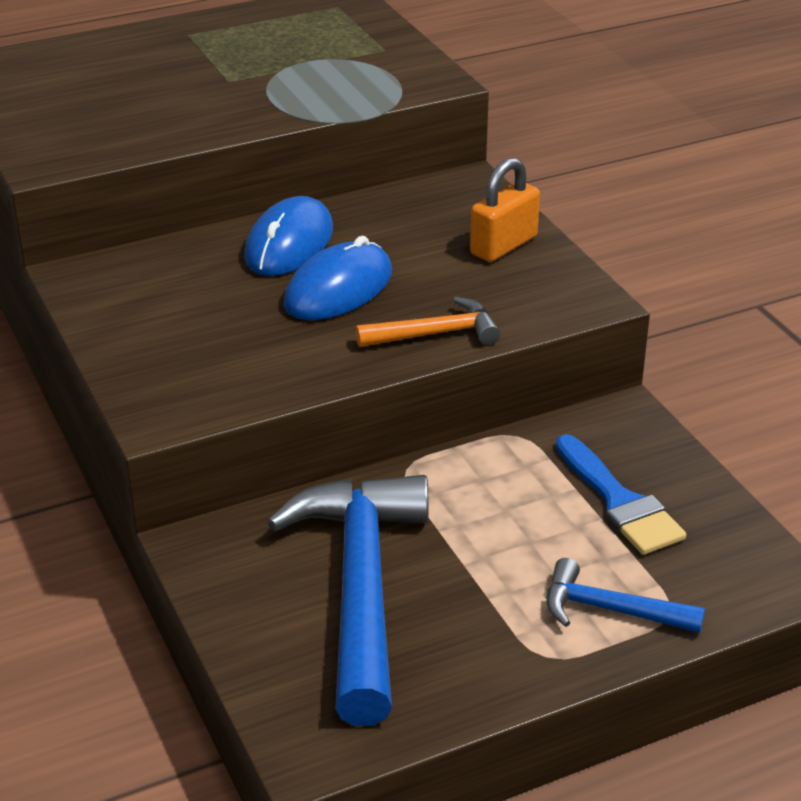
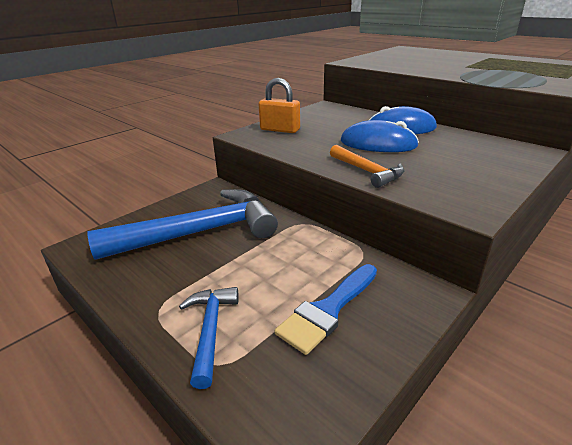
camera: 70 degrees right, 5 degrees down
orange padlock [470,158,540,262] -> orange padlock moved to [258,78,300,133]

